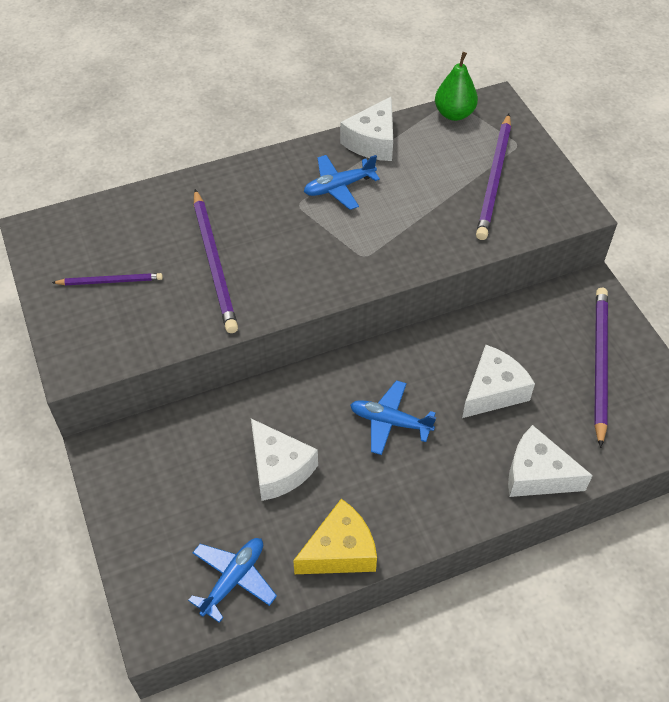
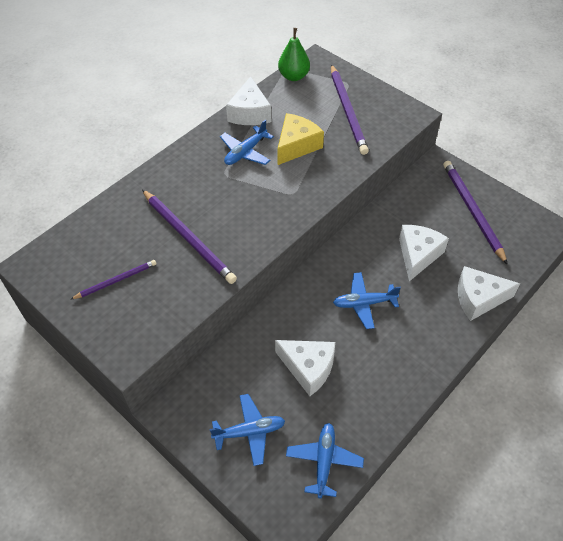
camera: 25 degrees left, 0 degrees up
yellow cheese [293,499,377,574] -> yellow cheese moved to [277,113,324,165]
none -> blue plane [210,394,285,466]

